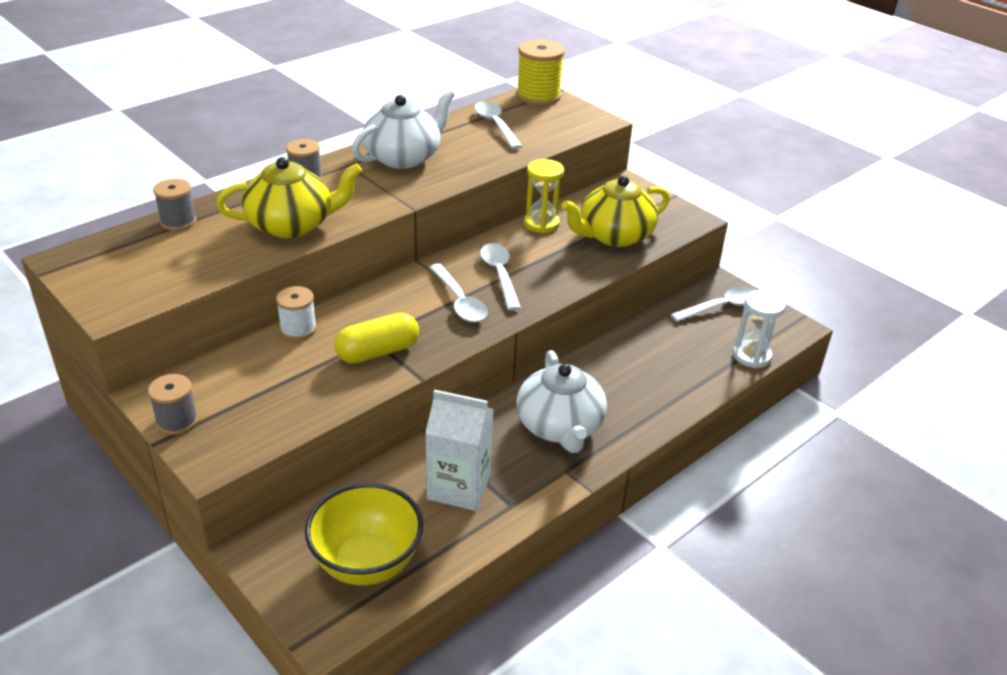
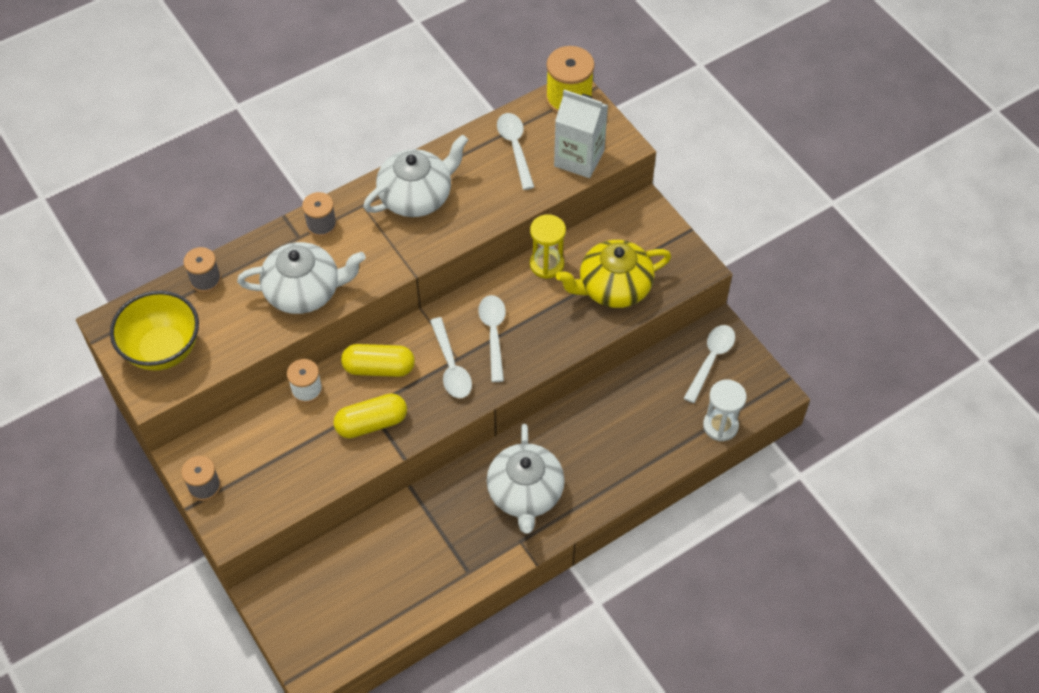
camera: 10 degrees right, 20 degrees up
yellow teapot [216,157,362,238] -> white teapot [237,242,366,314]
yellow bowl [305,483,423,585] -> yellow bowl moved to [110,291,199,371]
white carton [425,389,494,511] -> white carton moved to [554,90,608,178]
white spoon [671,287,756,322] -> white spoon turned 45 degrees counterclockwise [684,325,735,403]
none -> yellow capsule [341,344,415,377]

